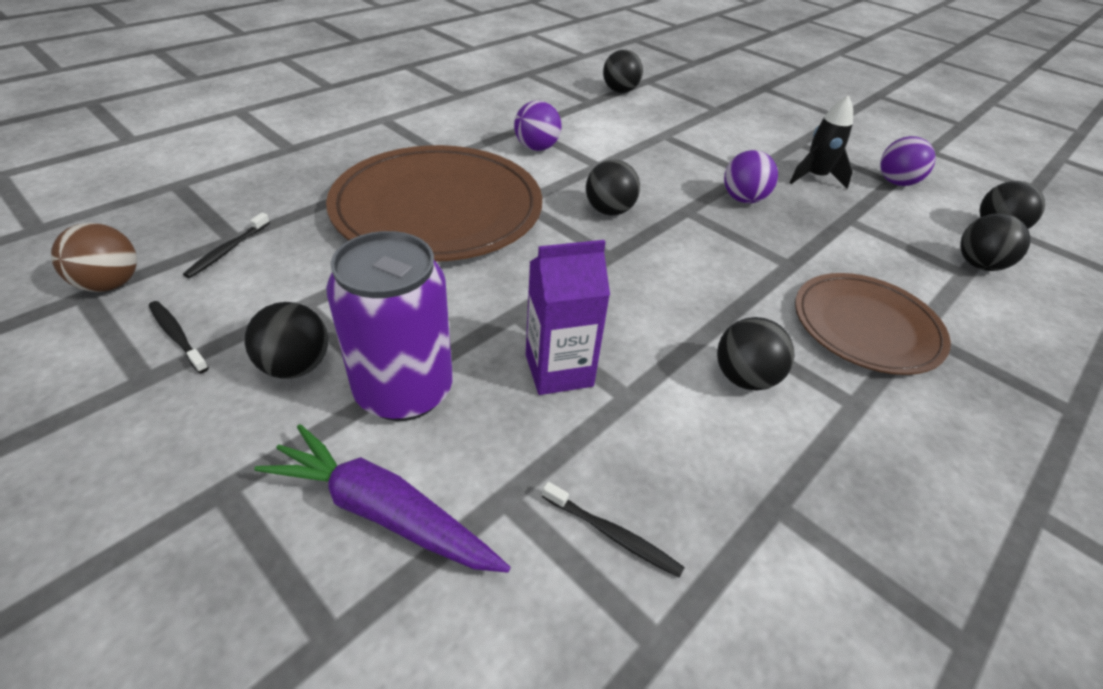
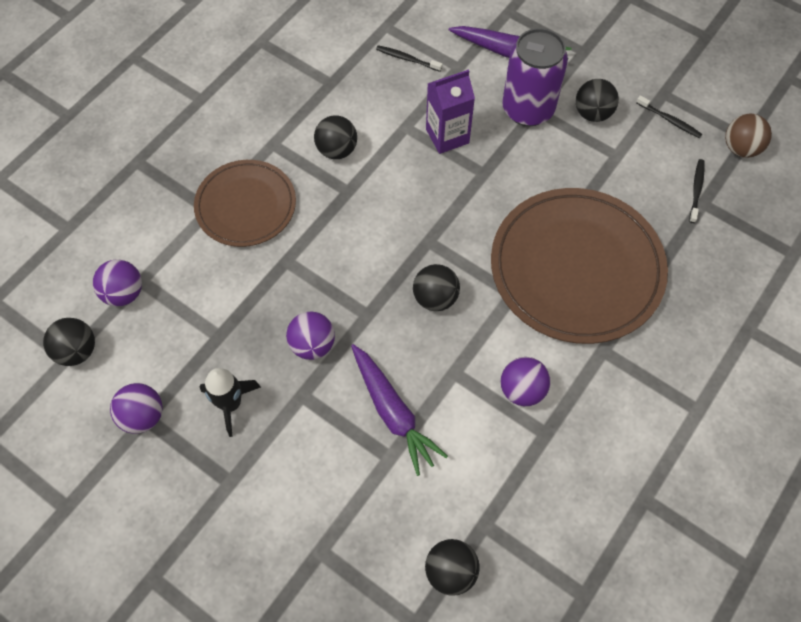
camera: 175 degrees right, 20 degrees up
black ball [960,214,1031,271] -> purple ball [93,259,142,306]
none -> purple carrot [351,344,448,476]

